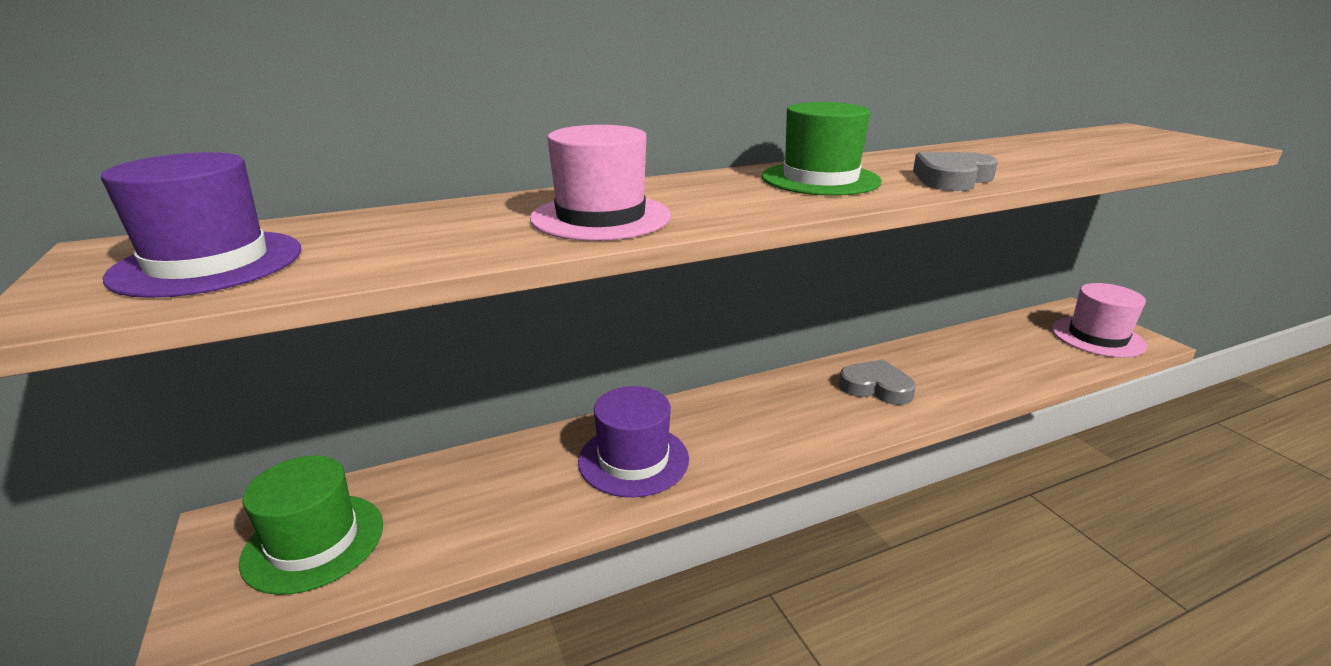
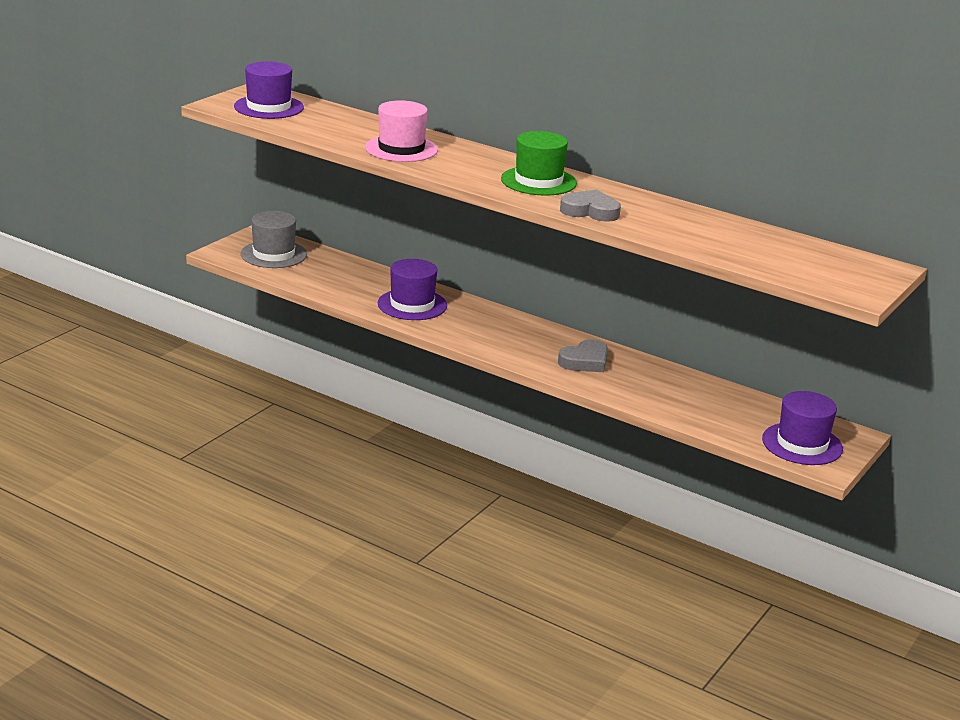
camera: 55 degrees right, 0 degrees up
green hat [239,456,383,595] -> grey hat [241,211,307,268]
grey heart [839,359,916,405] -> grey heart turned 60 degrees clockwise [558,339,608,372]
pink hat [1052,283,1147,358] -> purple hat [762,391,843,465]

